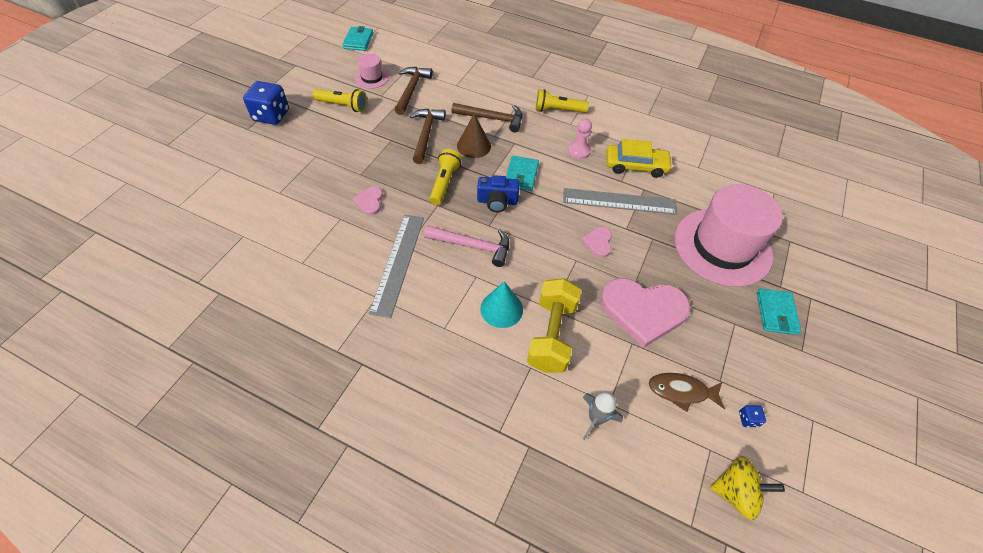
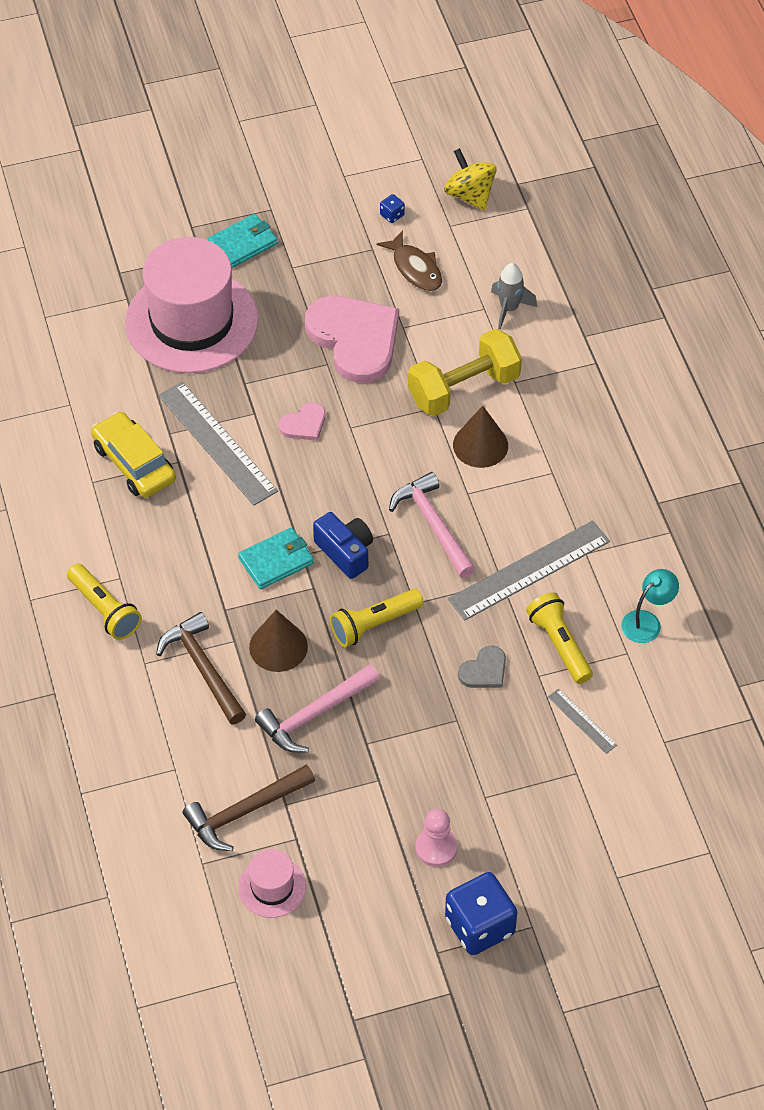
camera: 130 degrees left, 0 degrees up
yellow flashlight [313,89,367,112] -> yellow flashlight moved to [526,592,593,684]
turquoise wallet [342,26,373,51] -> none
pink heart [353,186,383,215] -> grey heart [458,645,506,688]
brown hammer [410,109,446,164] -> pink hammer [255,664,380,753]
turquoise cone [480,281,523,328] -> brown cone [453,406,508,468]
pink pawn [568,119,592,159] -> pink pawn moved to [416,809,457,867]
none -> grey ruler [548,688,617,754]
none -> turquoise lamp [621,569,679,643]

